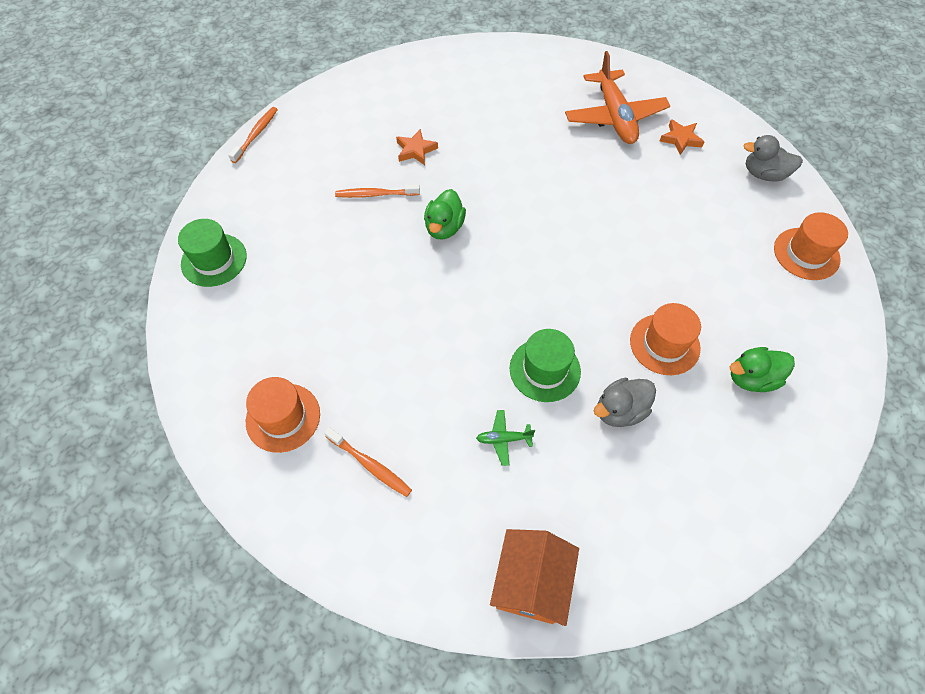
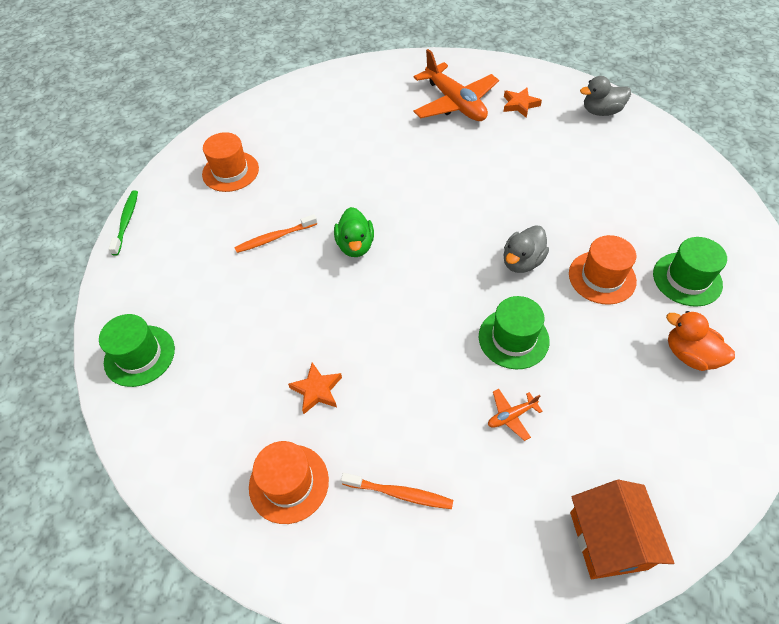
camera: 20 degrees left, 5 degrees down
orange toothbrush [228,107,278,163] -> green toothbrush [109,190,138,256]
orange star [396,129,438,165] -> orange star moved to [288,362,342,414]
green plane [476,410,535,466] -> orange plane [488,389,543,441]
grey duck [594,378,656,427] -> grey duck moved to [503,225,549,273]
green duck [730,347,795,392] -> green hat [653,237,727,307]
orange hat [774,212,848,280] -> orange hat moved to [202,132,259,192]
none -> orange duck [666,311,735,371]

